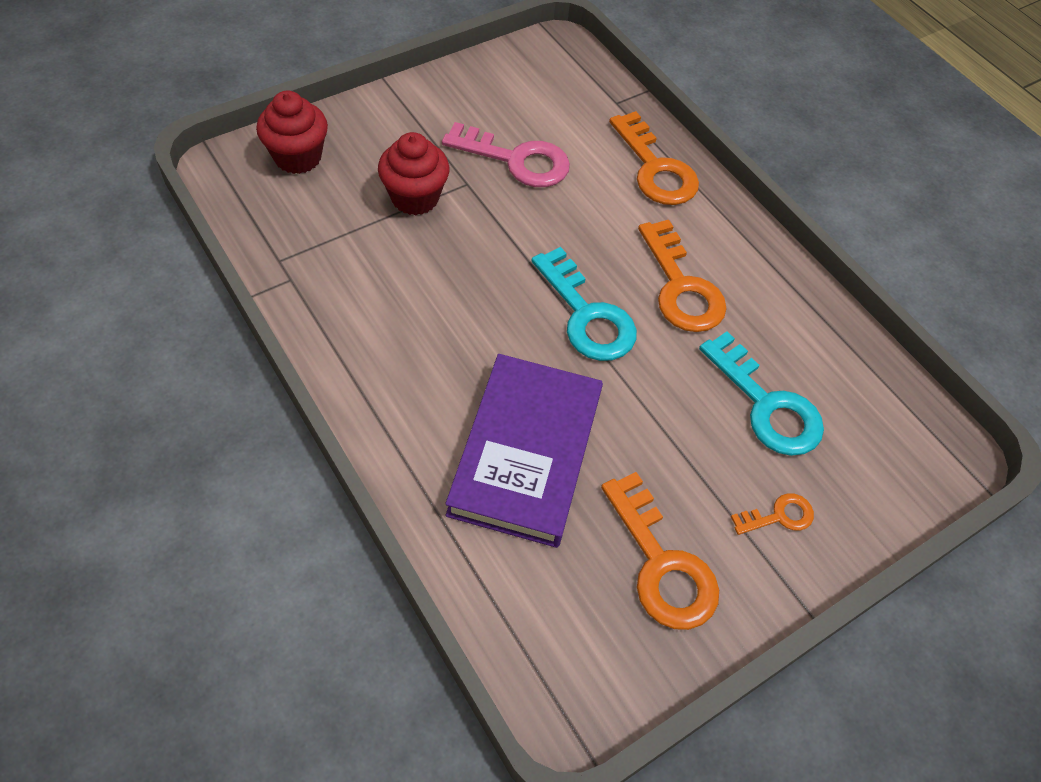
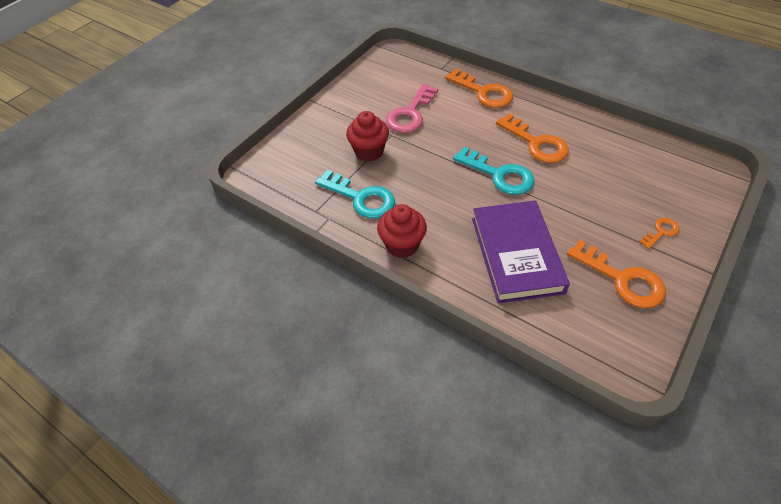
camera: 15 degrees left, 5 degrees down
red cupcake [256,90,328,174] -> red cupcake moved to [377,204,427,258]
pink key [442,122,570,187] -> pink key turned 120 degrees clockwise [386,84,438,133]
turquoise key [699,332,824,456] -> turquoise key moved to [315,170,395,219]

